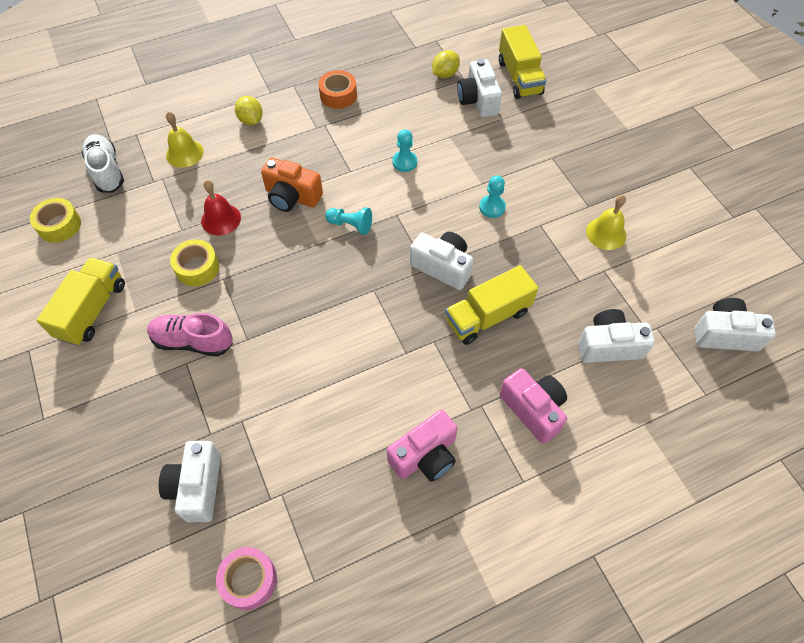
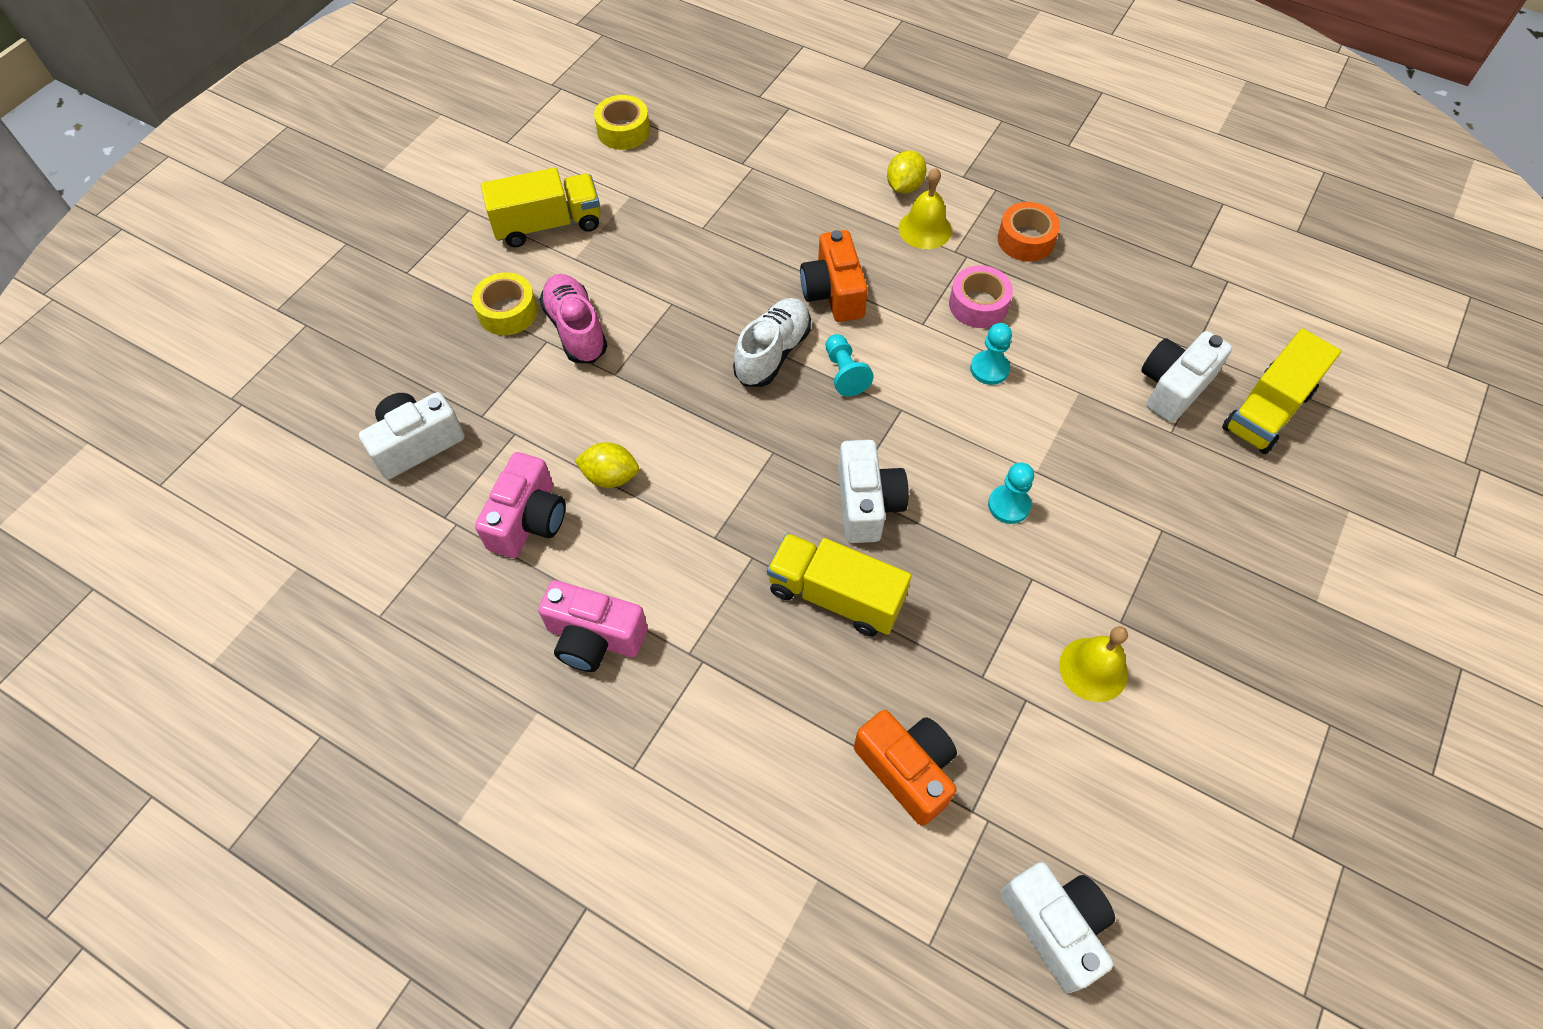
camera: 55 degrees right, 0 degrees up
white shoe [81,134,124,193] -> white shoe moved to [733,298,811,387]
yellow bell [166,112,204,168] -> yellow bell moved to [898,168,952,249]
yellow tape [170,239,219,286] -> yellow tape moved to [472,272,538,335]
red bell [201,180,241,236] -> none
pink tape [216,547,277,610] -> pink tape moved to [949,265,1013,328]
yellow lemon [432,50,460,78] -> yellow lemon moved to [574,442,639,488]
pink camera [500,368,567,444] -> pink camera moved to [475,452,565,558]
white camera [578,309,655,363] -> orange camera [854,710,957,826]

